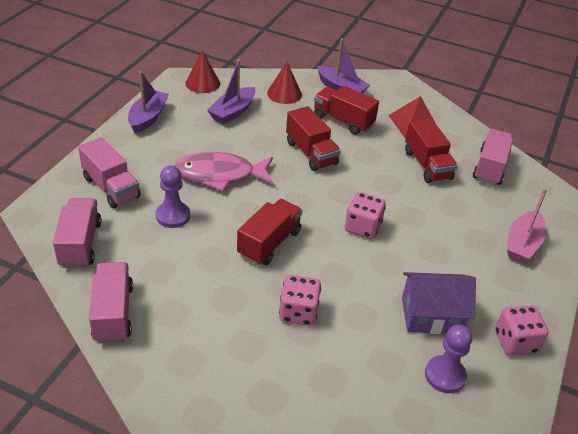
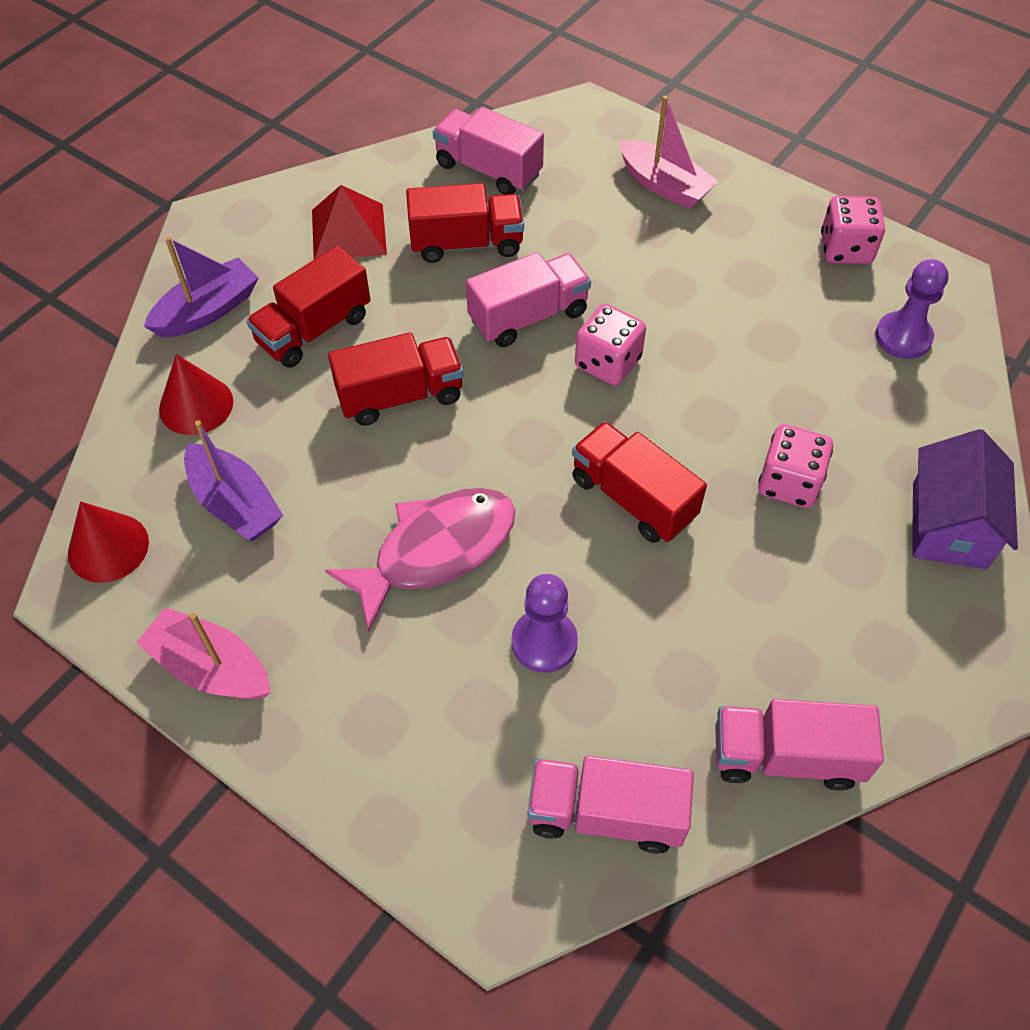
camera: 75 degrees left, 15 degrees up
pink truck [78,137,140,208] -> pink truck moved to [466,252,591,347]
purple boat [128,71,169,134] -> pink boat [136,608,271,699]
pink fish [174,152,274,191] -> pink fish turned 135 degrees counterclockwise [325,488,515,632]
purple house [402,272,476,334] -> purple house moved to [912,429,1018,569]

